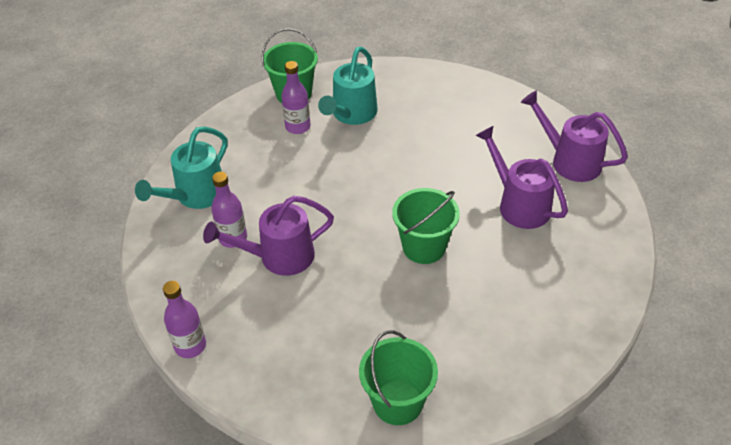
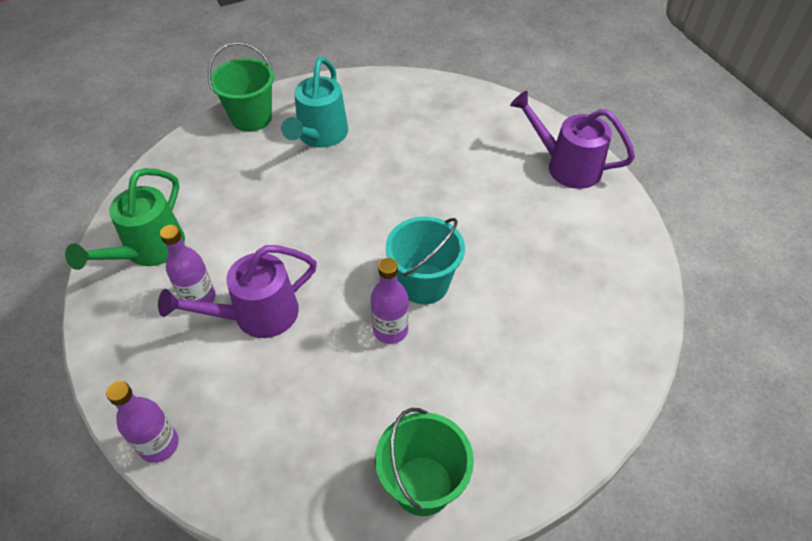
camera: 10 degrees left, 5 degrees up
turquoise watering can [135,126,228,209] -> green watering can [65,168,185,270]
purple bottle [281,61,310,134] -> purple bottle moved to [371,258,409,344]
green bucket [392,188,460,264] -> turquoise bucket [386,217,465,304]
purple watering can [475,126,568,229] -> none

